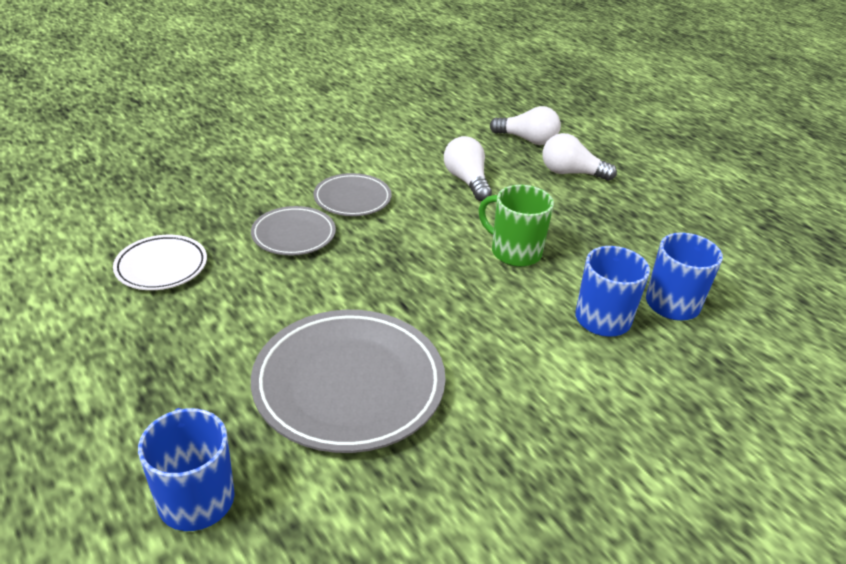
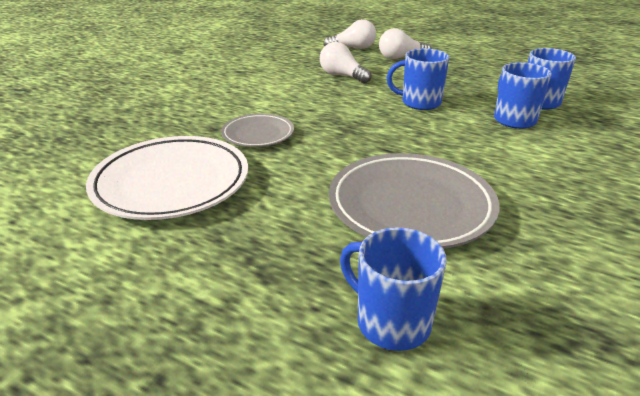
camera: 25 degrees left, 5 degrees down
white plate [113,235,207,290] -> white plate [86,136,248,220], size x1.82
grey plate [314,173,392,216] -> none
green mug [479,185,554,267] -> blue mug [387,48,449,110]

